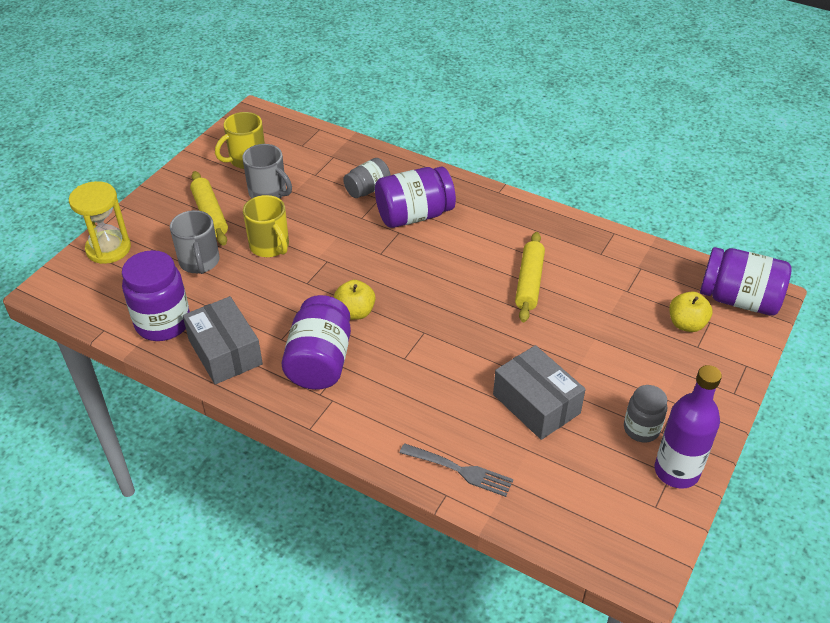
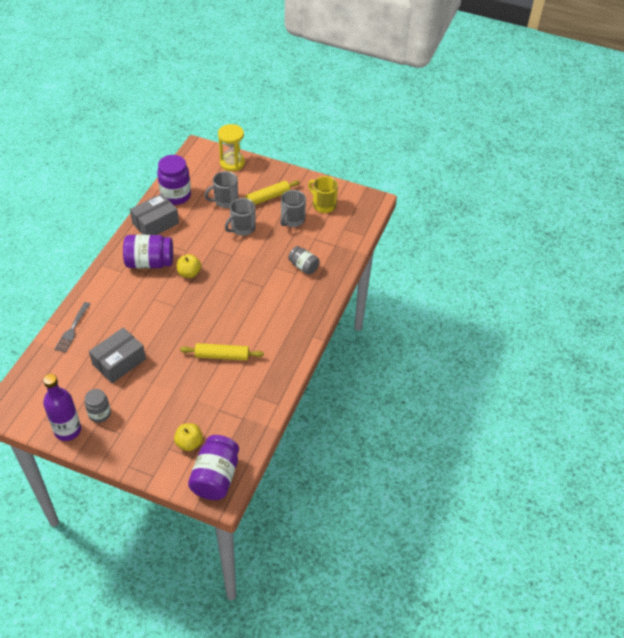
camera: 80 degrees right, 5 degrees up
yellow mug [243,195,289,257] -> grey mug [225,198,256,236]
purple jar [375,166,456,228] -> none

